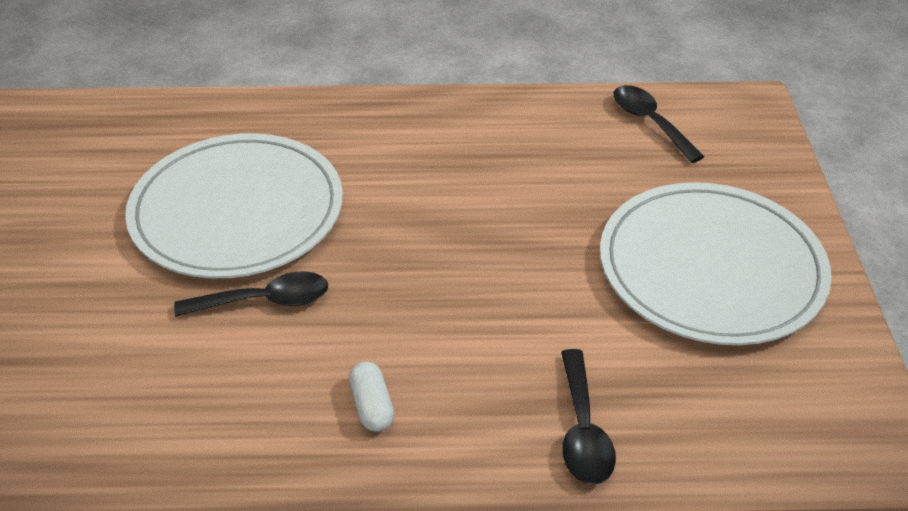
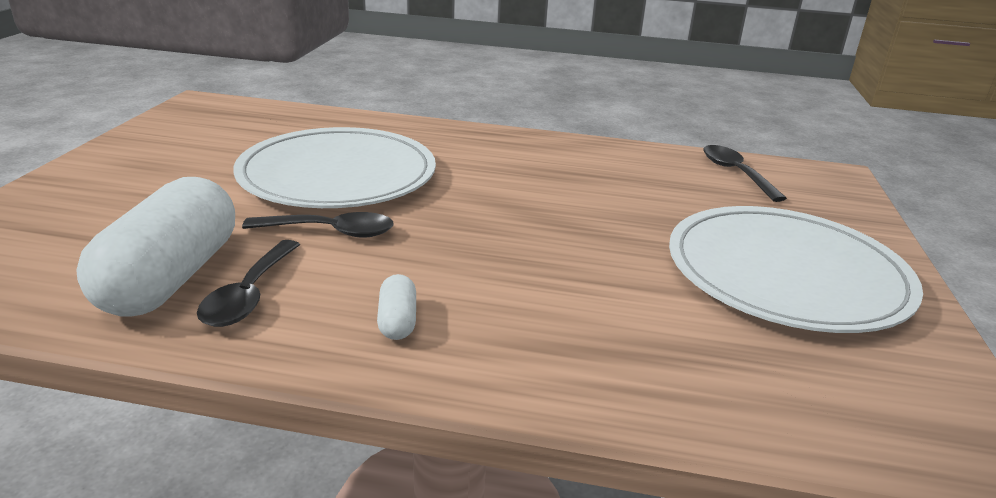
camera: 10 degrees right, 15 degrees down
black spoon [561,349,616,485] -> black spoon moved to [197,240,300,327]
none -> white capsule [76,177,235,317]

